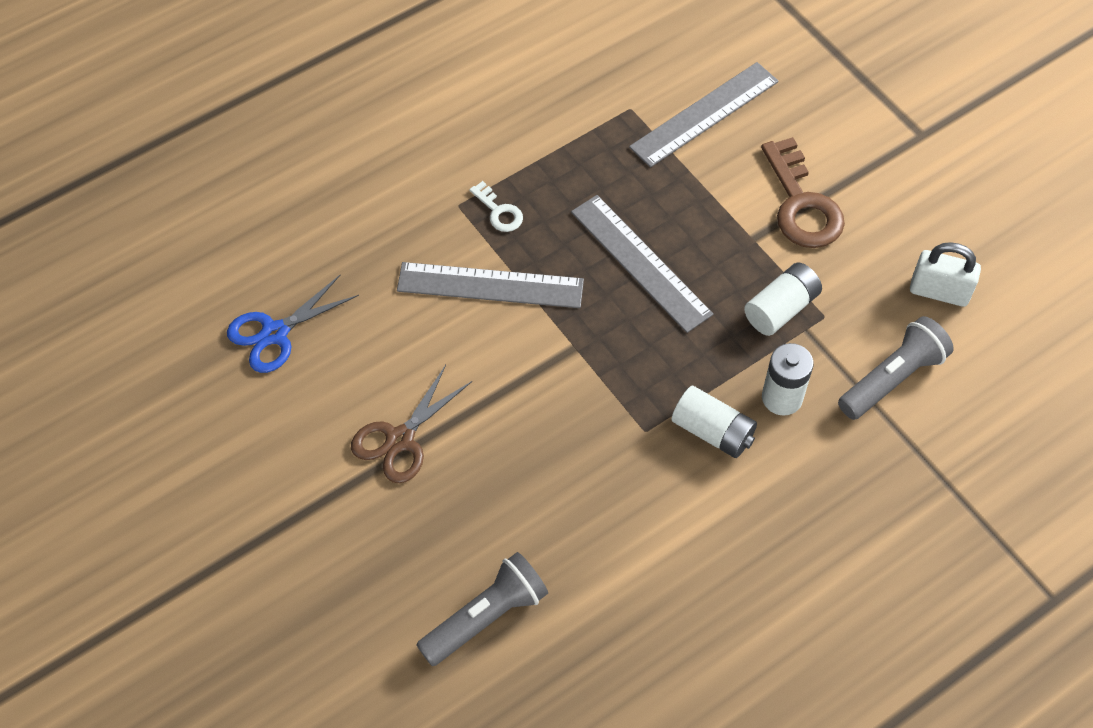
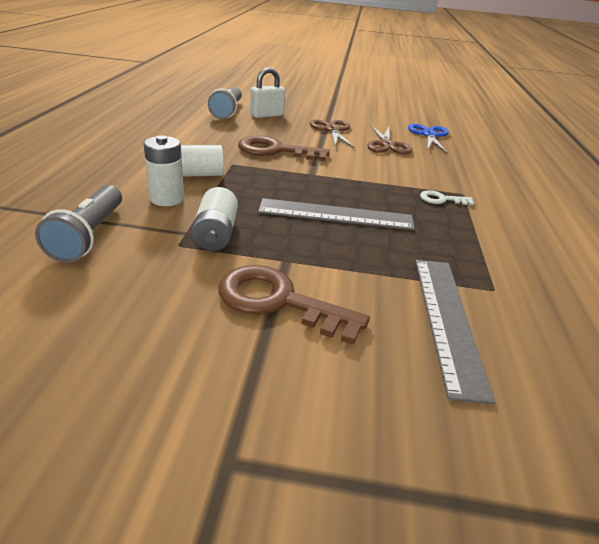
camera: 130 degrees right, 25 degrees down
grey ruler [397,262,584,308] -> none
white padlock [910,242,981,307] -> white padlock moved to [250,67,285,118]
none -> brown key [238,136,330,161]
none -> brown scissors [367,126,413,154]

